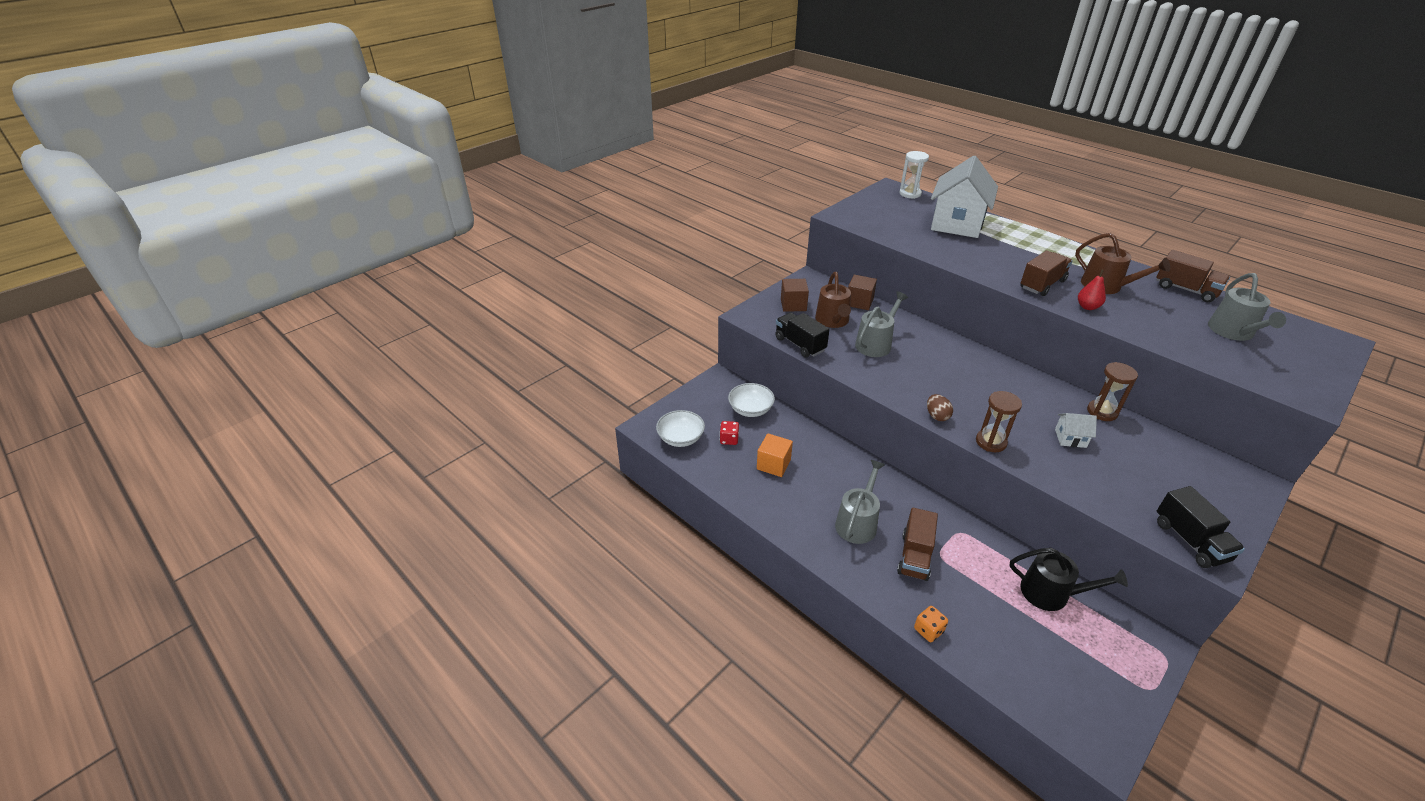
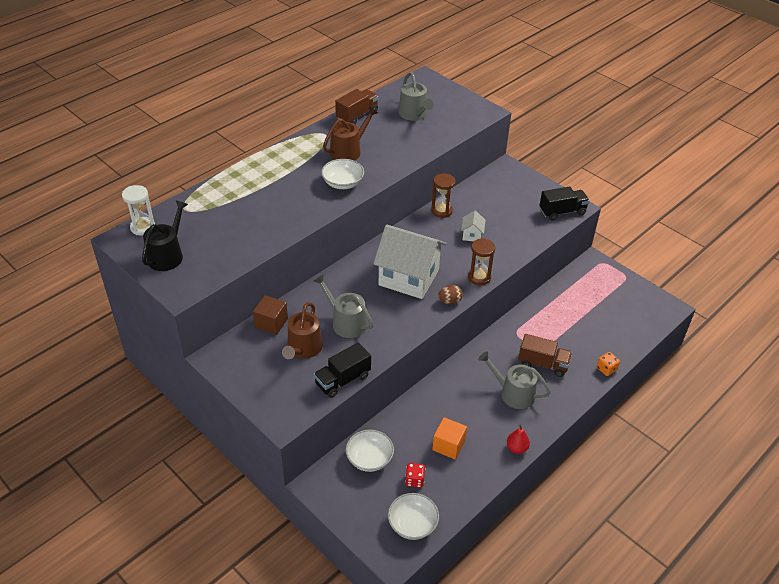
camera: 90 degrees left, 5 degrees up
brown cube [781,279,809,312] -> none
brown watering can [815,272,851,328] -> brown watering can turned 105 degrees clockwise [282,302,323,359]
white house [931,156,998,238] -> white house moved to [373,225,446,299]
black watering can [1009,548,1128,611] -> black watering can moved to [142,200,188,271]
brown truck [1020,251,1073,296] -> white bowl [321,159,364,189]
red pear [1078,270,1106,310] -> red pear moved to [507,425,530,454]
grey watering can [1208,273,1286,341] -> grey watering can turned 60 degrees clockwise [399,72,434,121]

